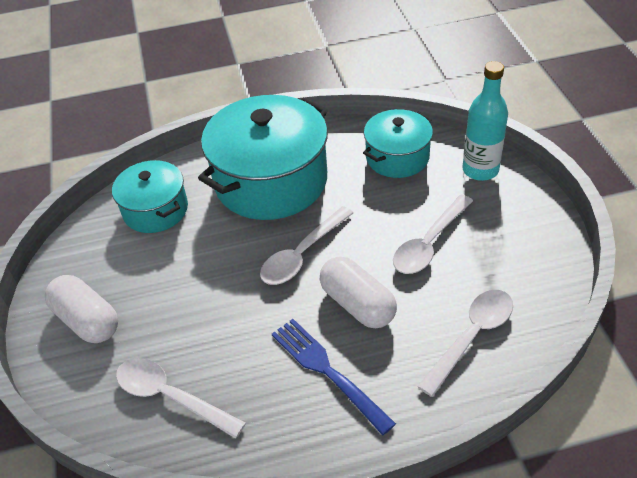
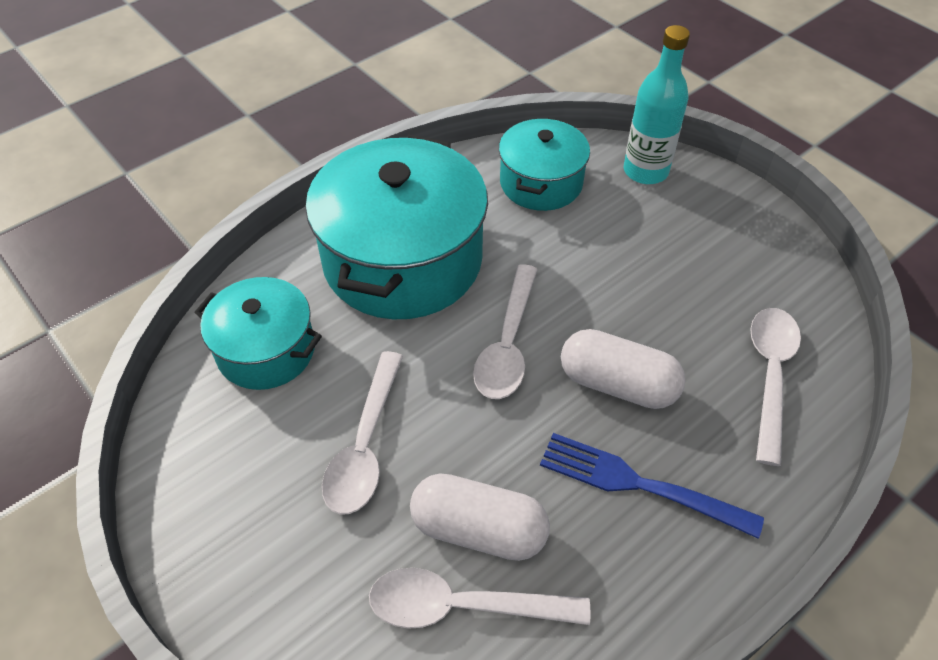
camera: 30 degrees left, 5 degrees up
white capsule [45,275,118,343] -> white capsule moved to [410,474,550,561]
white spoon [393,194,473,274] -> white spoon moved to [322,351,403,514]

